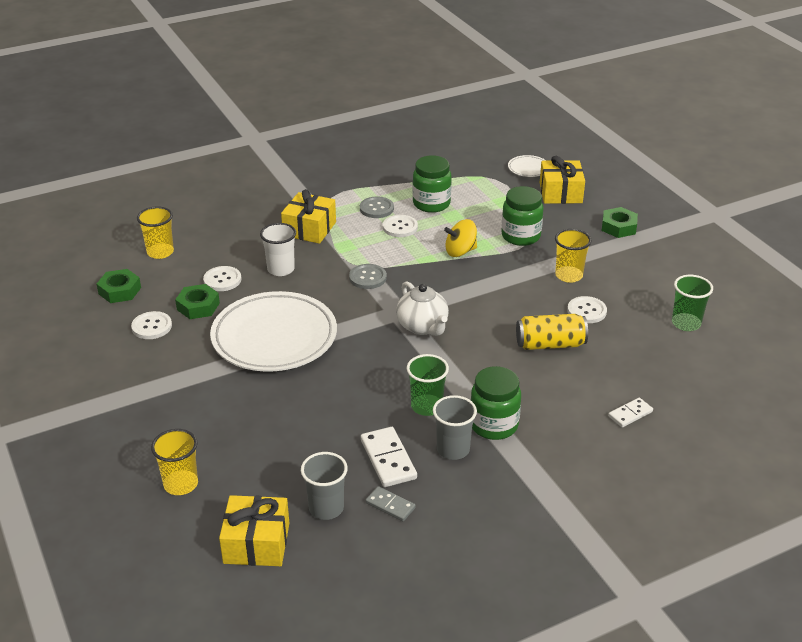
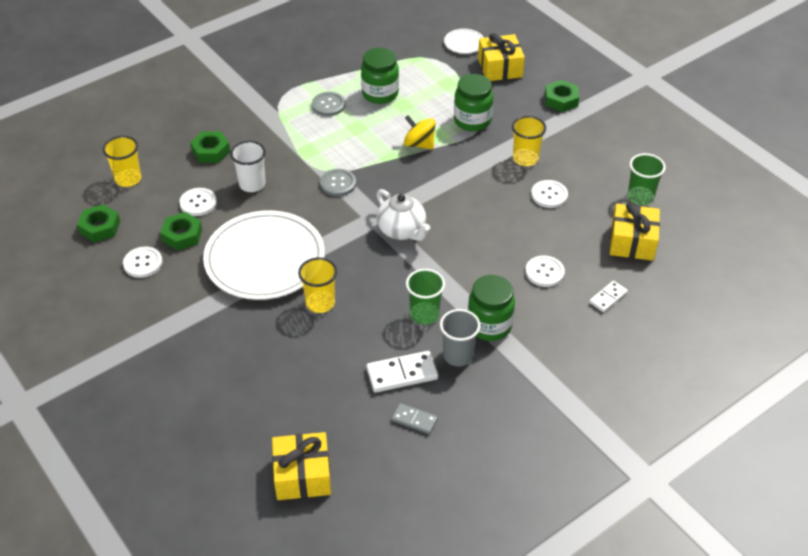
camera: 10 degrees left, 10 degrees up
yellow cup [151,429,198,495] -> yellow cup moved to [298,257,337,313]
yellow gift [281,189,336,244] -> yellow gift moved to [610,202,660,261]
grey cup [301,452,348,520] -> none
white domino [361,427,417,487] -> white domino turned 75 degrees counterclockwise [366,351,438,393]
white button [383,215,418,237] -> white button moved to [525,255,565,287]
yellow spinning top [444,219,477,257] -> yellow spinning top turned 60 degrees clockwise [404,115,436,149]
yellow can [516,314,588,350] -> none
none -> green nut [190,131,230,163]

